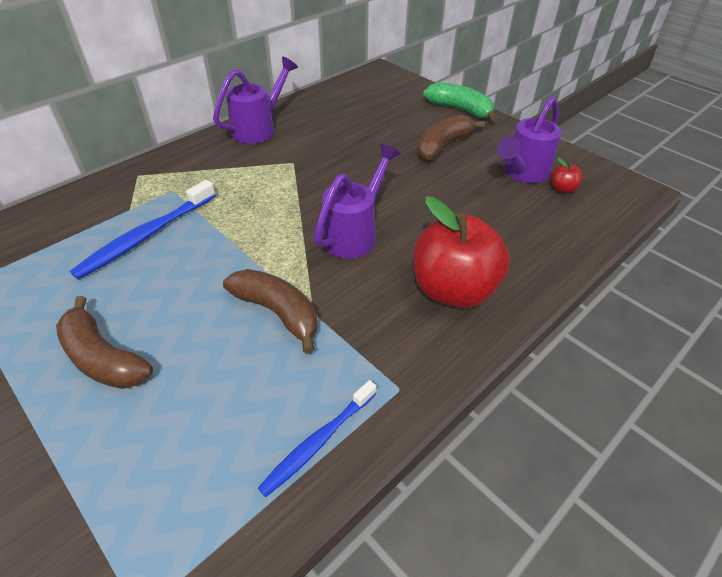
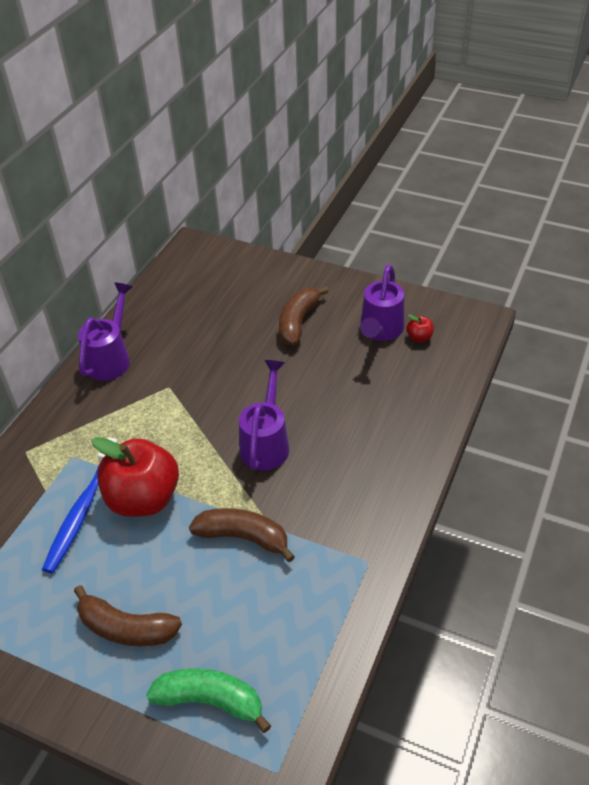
camera: 20 degrees left, 0 degrees up
blue toothbrush [258,380,377,497] -> none
red apple [413,196,510,308] -> red apple moved to [92,437,179,517]
green banana [423,82,497,121] -> green banana moved to [146,668,271,733]

